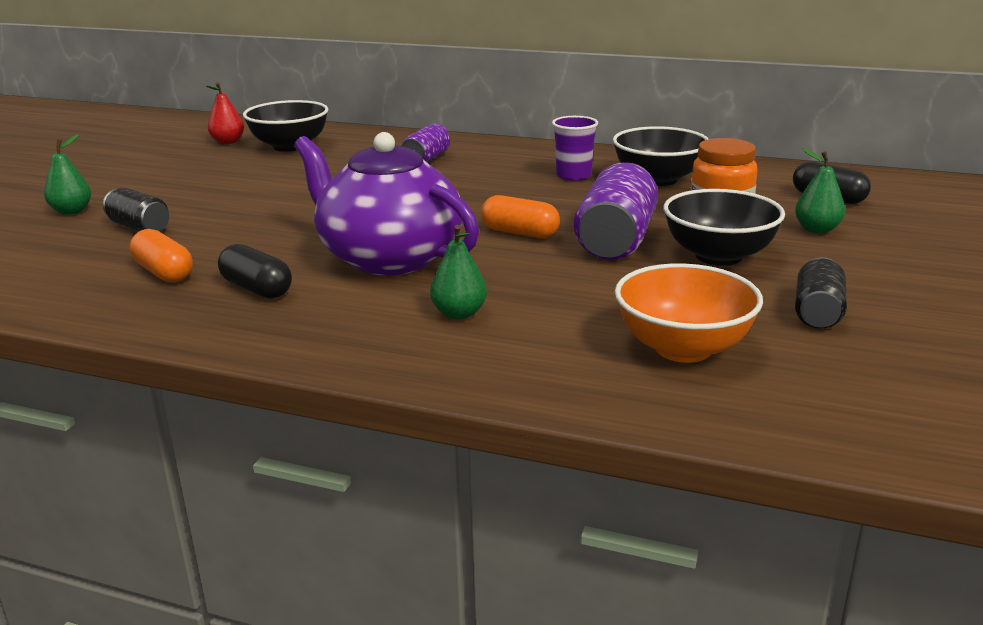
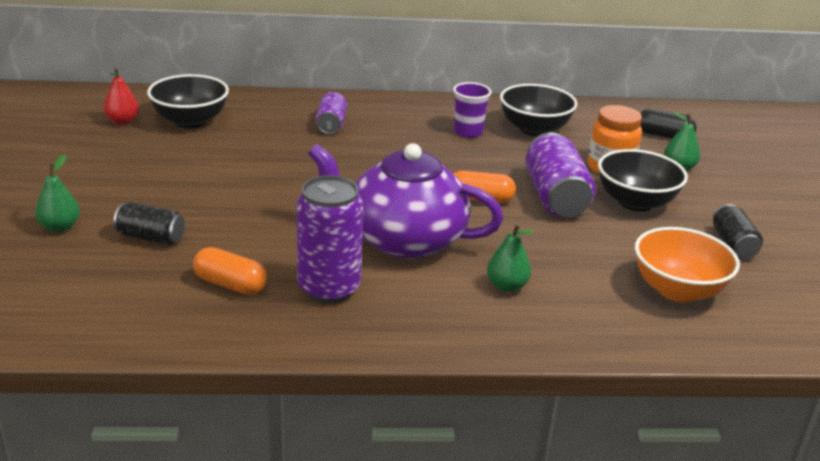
camera: 25 degrees left, 5 degrees up
black capsule [218,244,292,299] -> purple can [297,175,363,303]

